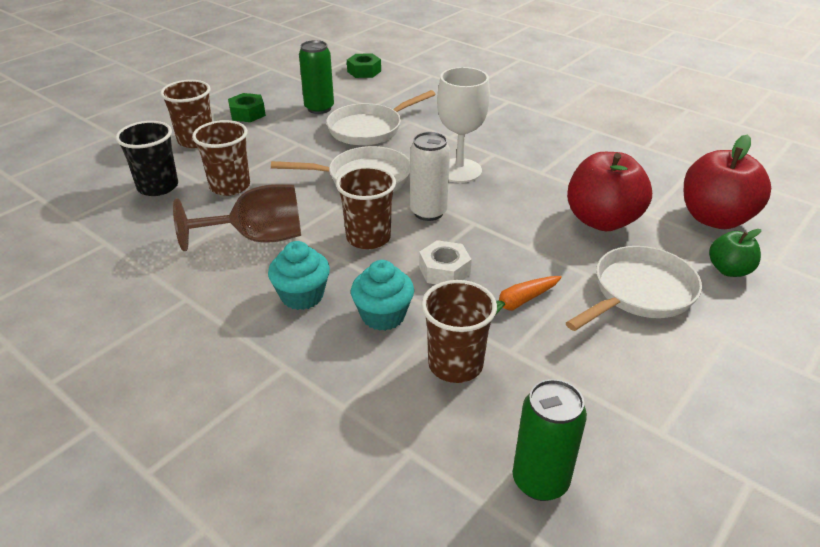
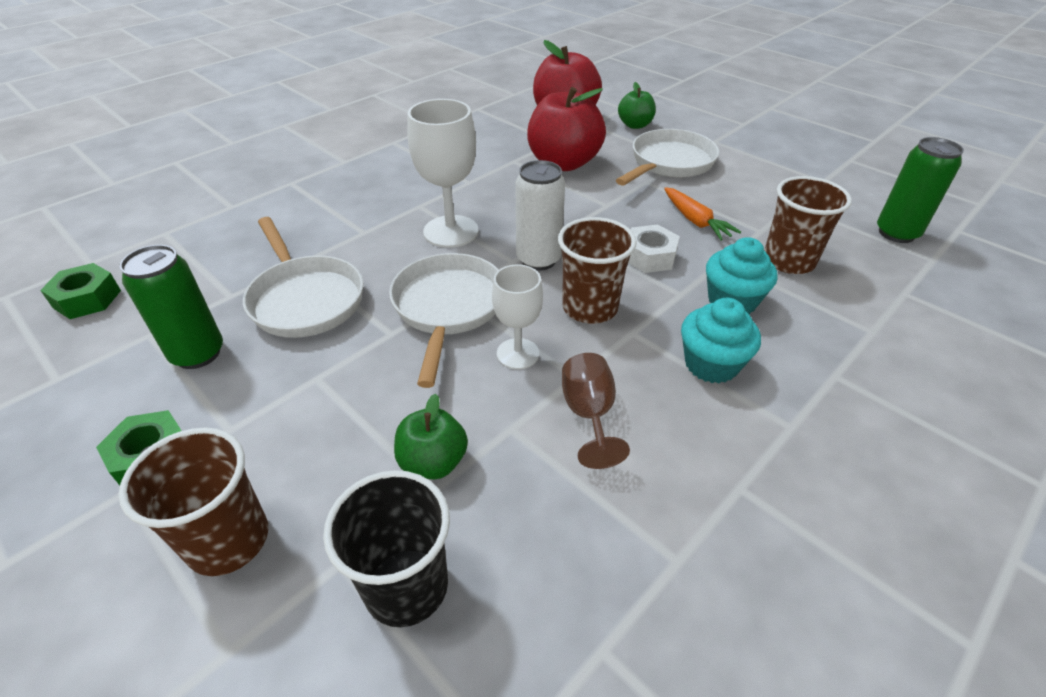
camera: 85 degrees left, 5 degrees up
brown goblet [173,184,301,251] -> brown goblet [562,353,630,469], size x0.62
brown cup [192,120,250,196] -> green apple [394,394,468,479]
white pan [566,246,702,331] -> white pan turned 75 degrees clockwise [616,129,719,186]
none -> white goblet [492,264,543,369]

